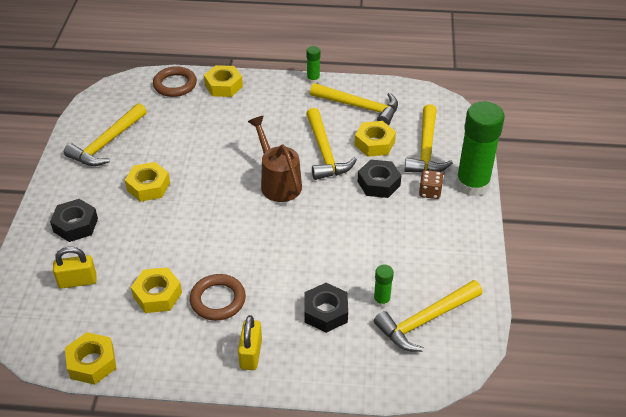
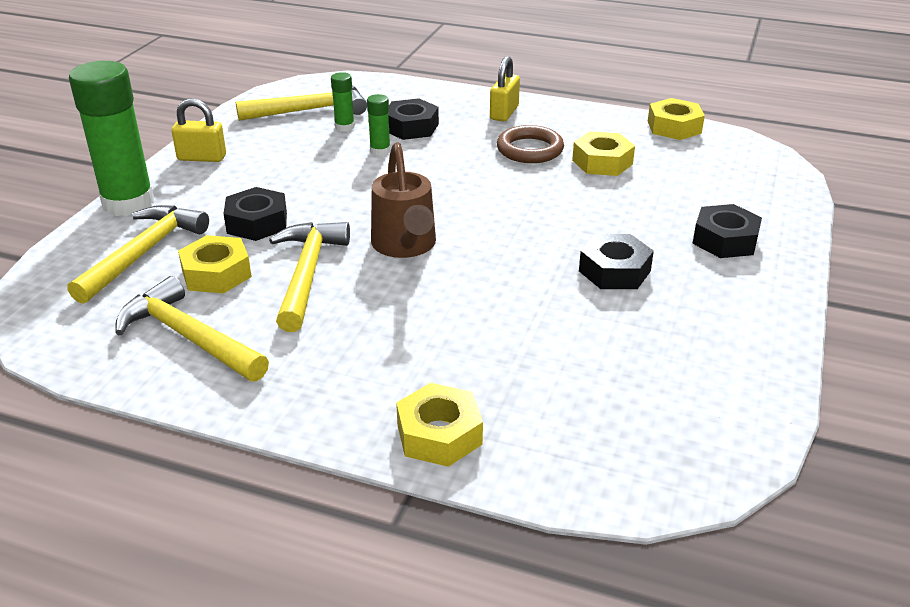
camera: 165 degrees left, 10 degrees down
yellow padlock [53,247,96,288] -> yellow padlock moved to [172,98,226,162]
yellow hammer [64,103,147,166] -> none
yellow nut [125,162,170,202] -> black nut [579,234,654,289]
brown ring [153,66,197,97] -> none
green glue stick [306,46,320,84] -> green glue stick moved to [367,94,391,156]
brown dice [419,170,443,199] -> none

